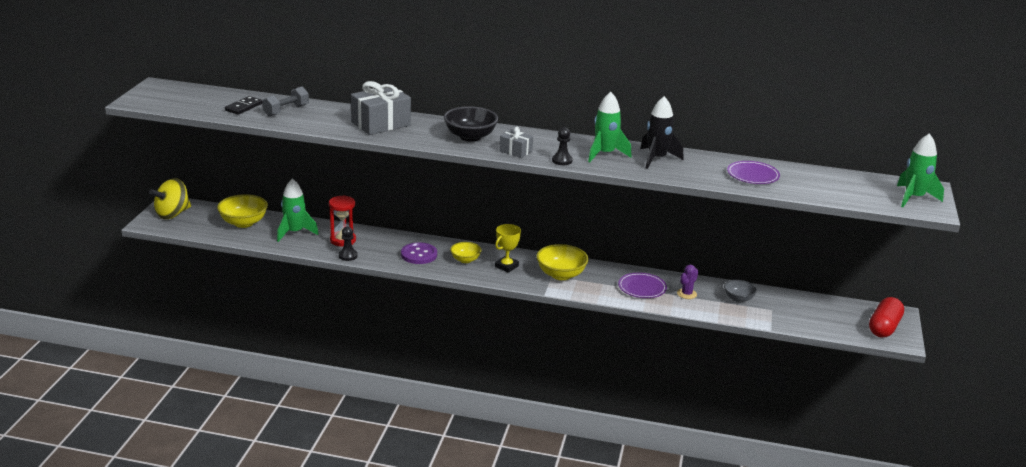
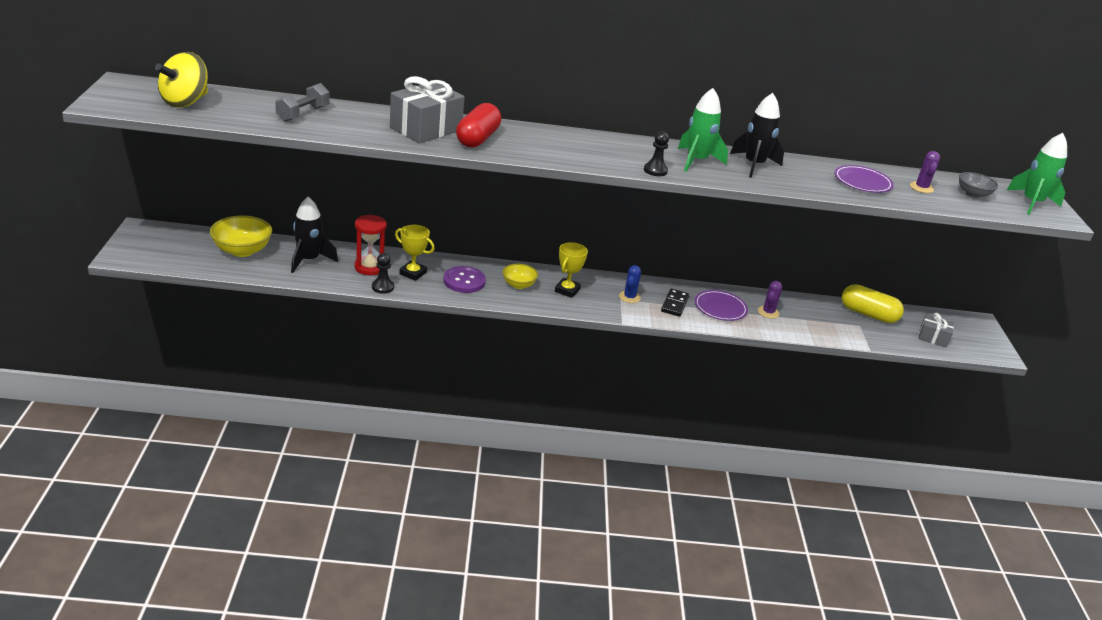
camera: 15 degrees left, 5 degrees up
yellow spinning top [149,178,191,219] -> yellow spinning top moved to [155,52,208,107]
black domino [225,96,262,115] -> black domino moved to [661,289,689,317]
green rocket [277,179,319,242] -> black rocket [291,197,338,273]
black bowl [444,106,498,142] -> none
grey gift [499,126,533,158] -> grey gift moved to [918,313,954,348]
yellow bowl [536,244,589,280] -> blue cactus [619,265,641,303]
grey bowl [724,280,757,302] -> grey bowl moved to [959,172,998,198]
red capsule [869,297,904,338] -> red capsule moved to [456,103,501,148]
none -> yellow trophy [395,225,435,281]
none -> yellow capsule [842,284,904,323]
none -> purple cactus [910,151,940,193]

